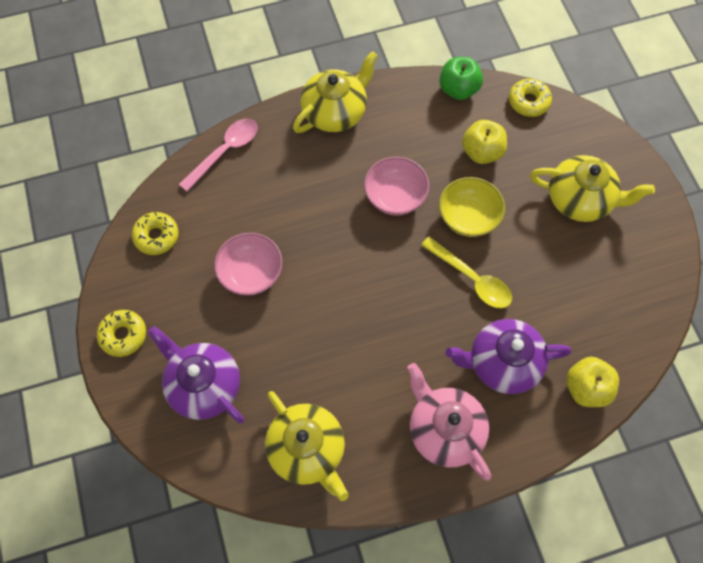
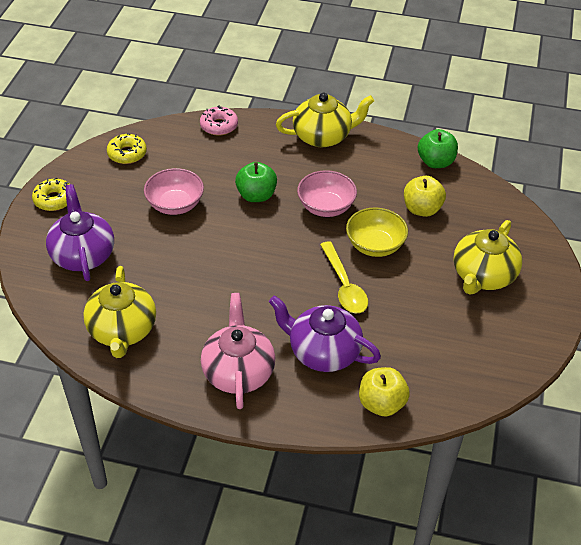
camera: 30 degrees right, 20 degrees down
pink spoon [179,119,258,192] -> pink donut [200,105,238,136]
yellow donut [509,79,552,117] -> none
yellow teapot [530,155,655,222] -> yellow teapot turned 75 degrees clockwise [454,220,522,295]
none -> green apple [235,162,277,202]

